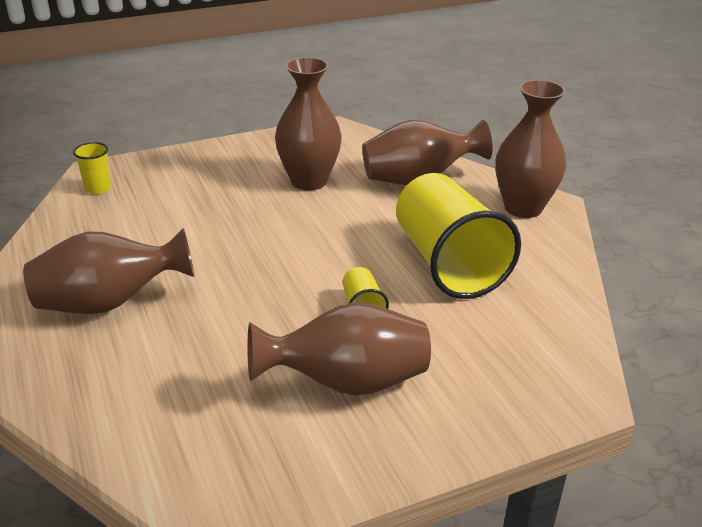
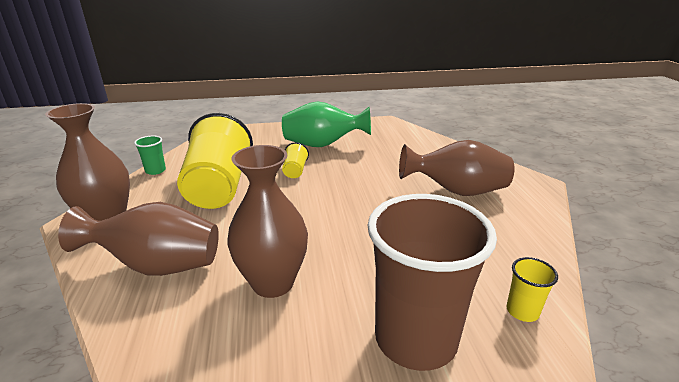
camera: 165 degrees left, 5 degrees down
brown vase [247,302,431,396] -> green vase [282,101,371,147]
none -> green cup [134,136,166,175]
none -> brown cup [368,194,497,371]

